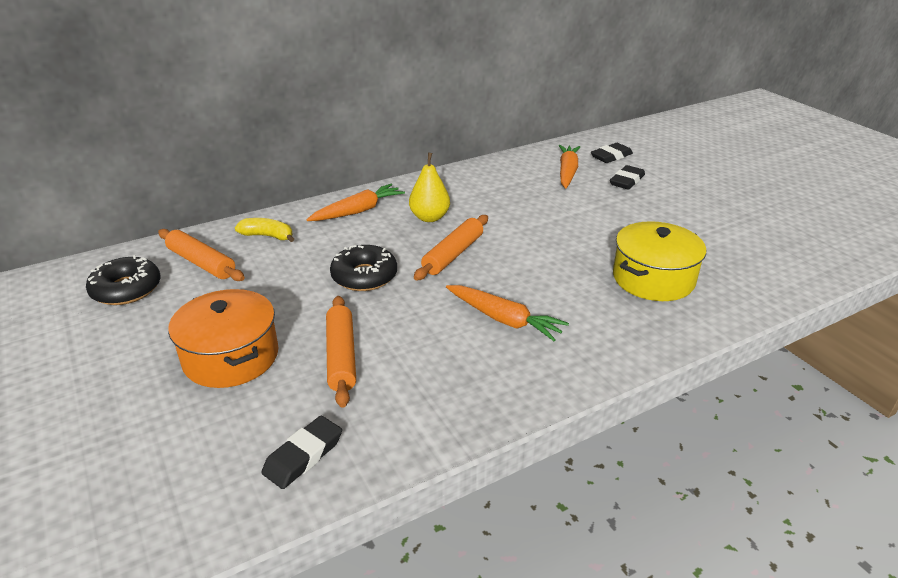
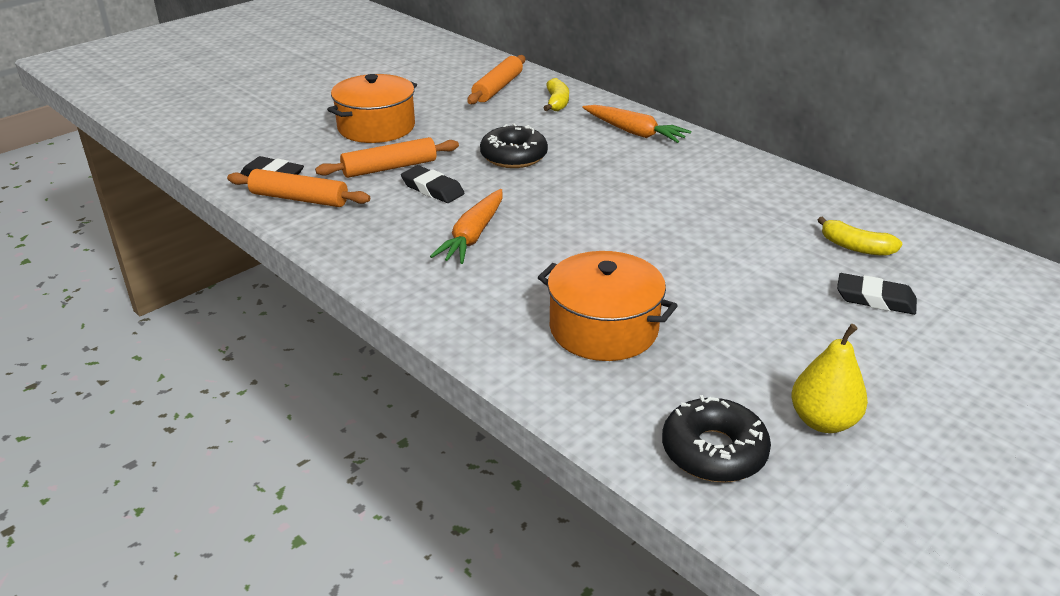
camera: 75 degrees right, 0 degrees up
black donut [86,255,160,305] -> black donut moved to [662,395,771,482]
yellow pear [409,152,450,222] -> yellow pear moved to [791,324,868,433]
orange rolling pin [414,215,488,280] -> orange rolling pin moved to [227,169,370,207]
orange carrot [559,145,580,189] -> yellow banana [818,216,902,256]
black eraser [591,143,633,163] -> black eraser moved to [401,165,465,203]
yellow pot [613,221,706,301] -> orange pot [538,251,678,361]

